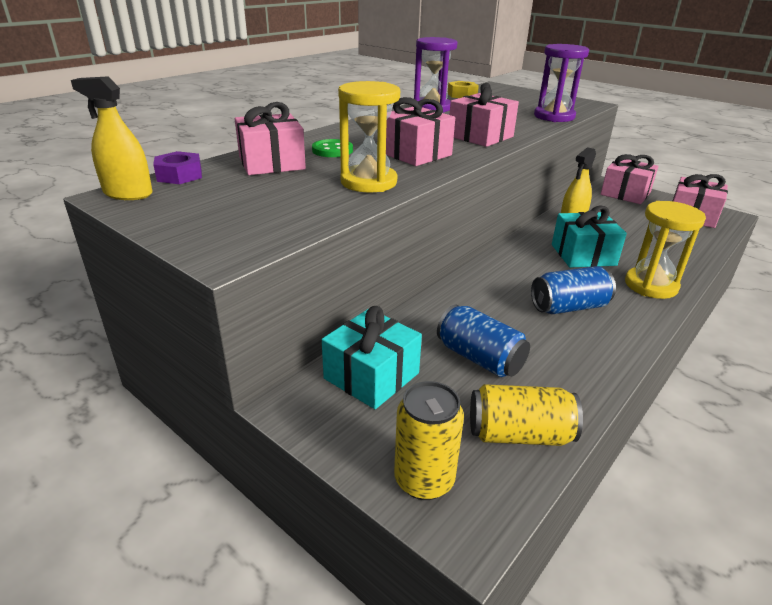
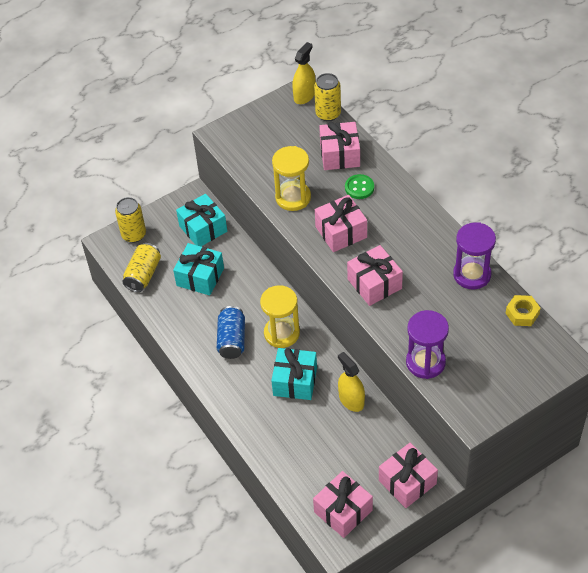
camera: 110 degrees right, 20 degrees up
purple nut [153,151,202,184] -> yellow can [314,73,341,121]
blue can [437,305,530,377] -> turquoise gift [173,243,224,295]
yellow hourglass [625,201,706,299] -> yellow hourglass moved to [260,285,300,348]

